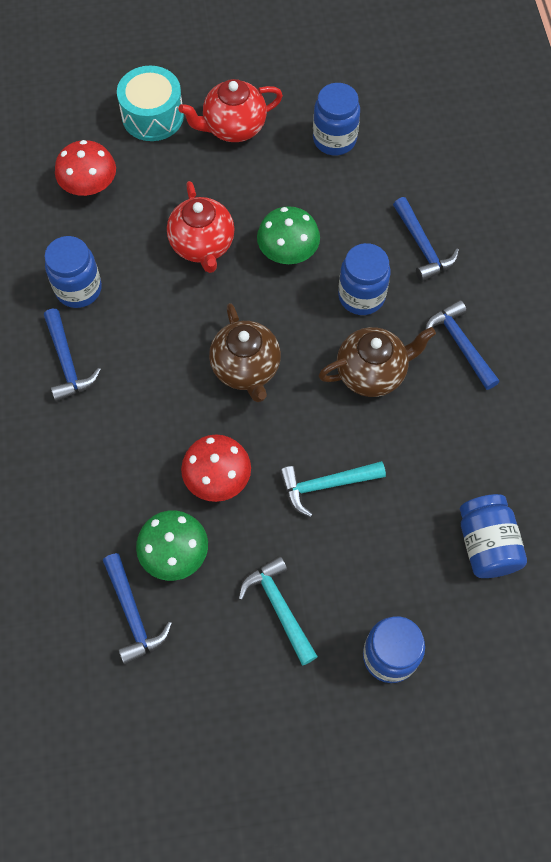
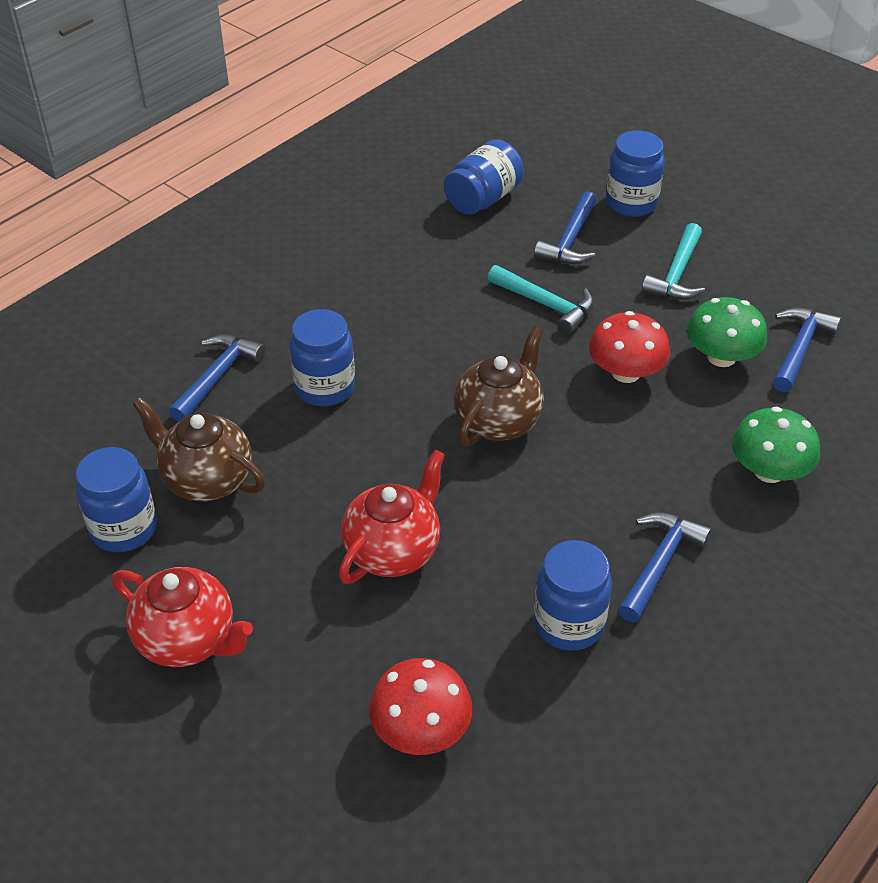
camera: 130 degrees left, 20 degrees down
turquoise drum [117,66,184,141] -> none
green mushroom [257,206,320,264] -> green mushroom moved to [732,407,820,483]
brown teapot [319,327,436,397] -> brown teapot moved to [132,397,265,502]
blue hammer [425,300,500,390] -> blue hammer moved to [534,191,597,264]

